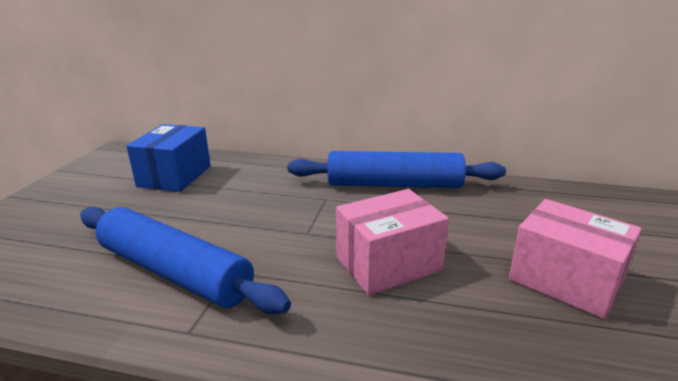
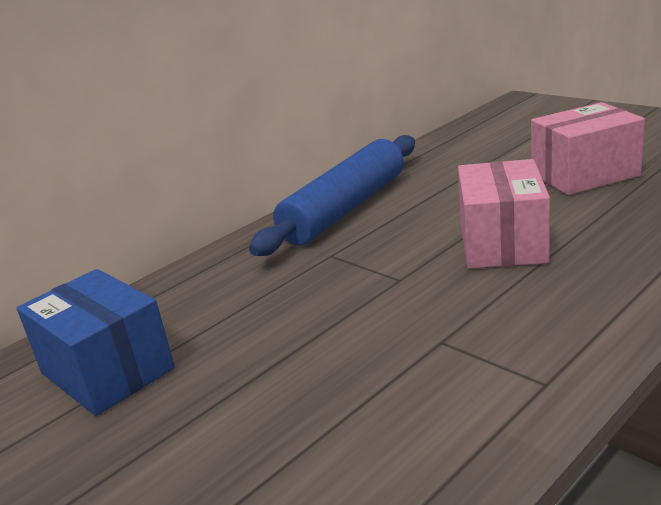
camera: 55 degrees left, 0 degrees up
blue rolling pin [80,207,291,314] -> none

